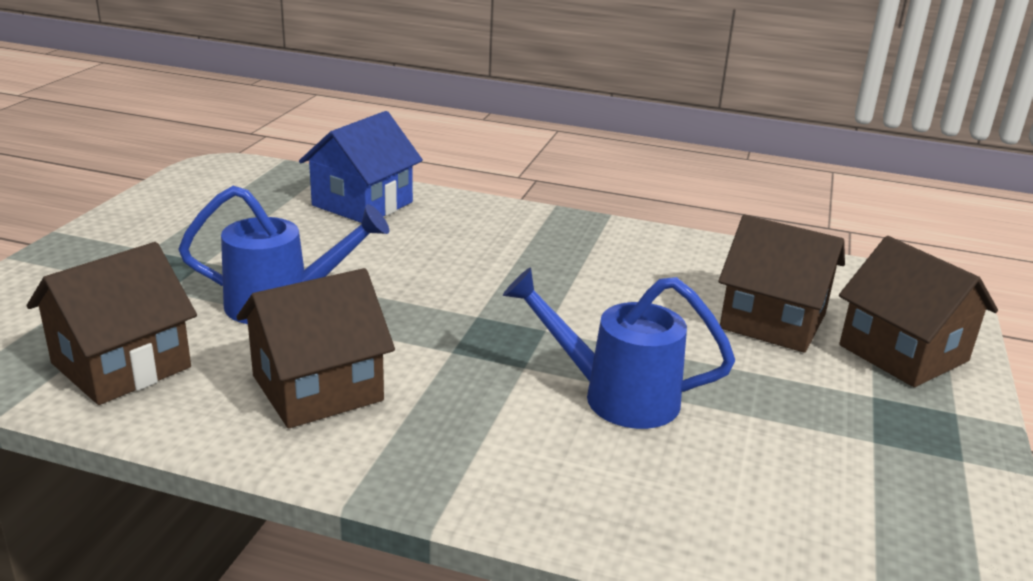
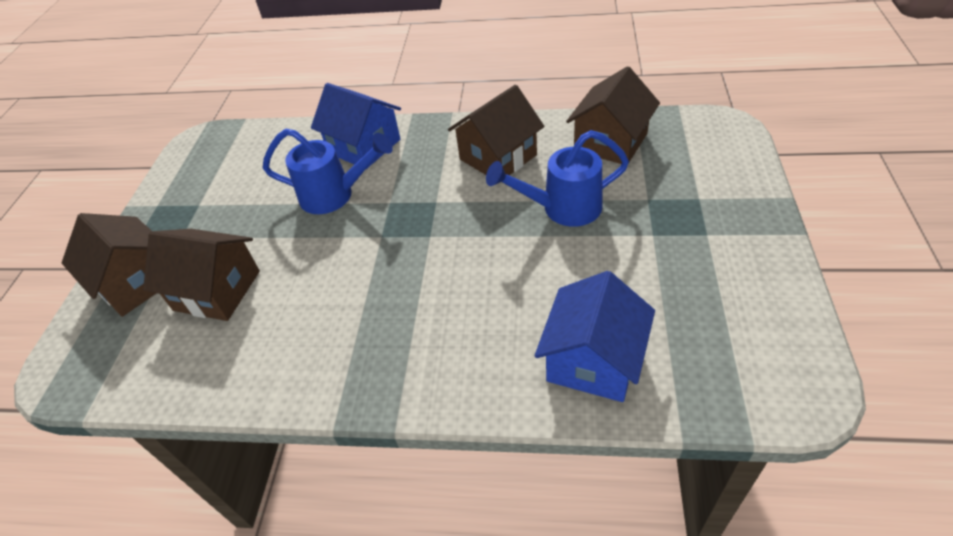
camera: 175 degrees right, 20 degrees up
none -> blue house [311,83,401,169]

